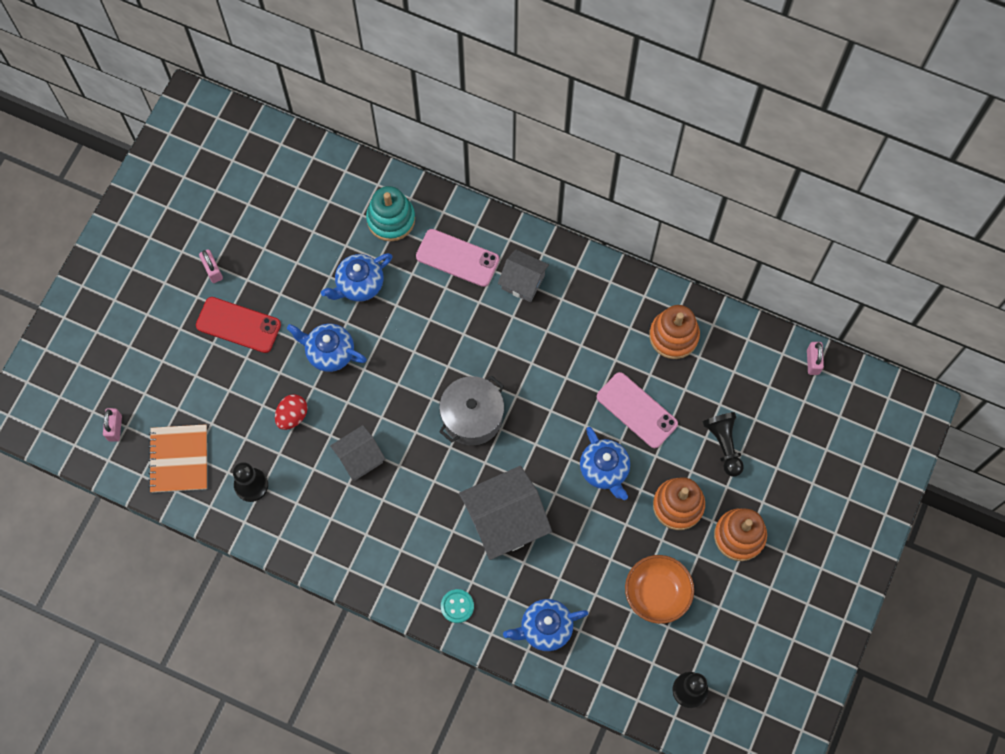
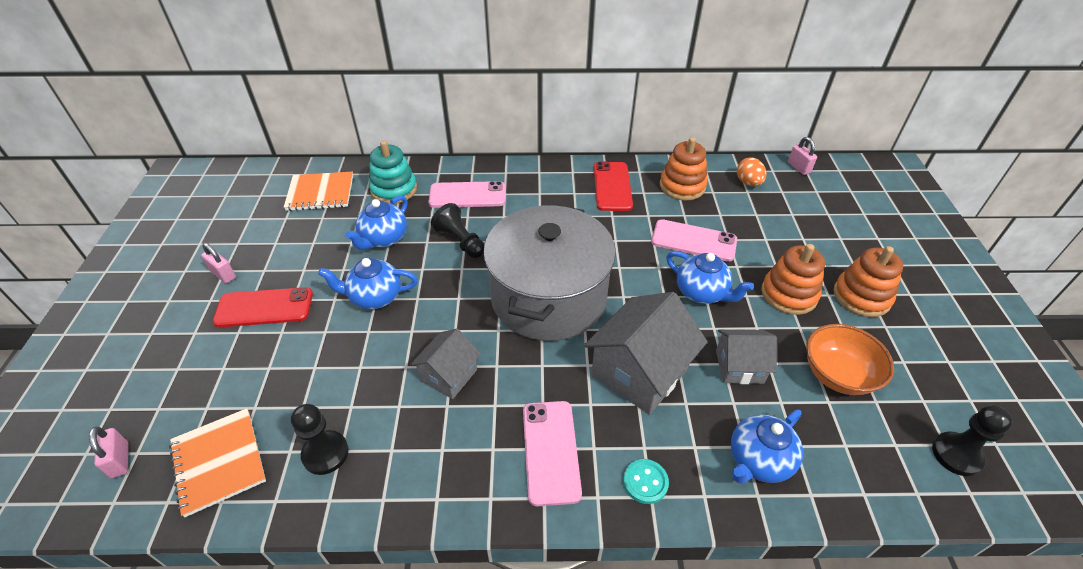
camera: 25 degrees left, 25 degrees down
red egg [275,394,307,430] -> none
grey pot [439,376,504,445] -> grey pot [483,205,616,341], size x1.76
grey house [498,250,549,302] -> grey house moved to [716,330,777,384]
black pawn [703,412,744,477] -> black pawn moved to [431,203,485,258]
none -> orange notebook [283,172,353,211]
none -> pink phone [523,401,582,507]
none -> red phone [594,162,633,211]
none -> orange egg [737,158,767,186]

